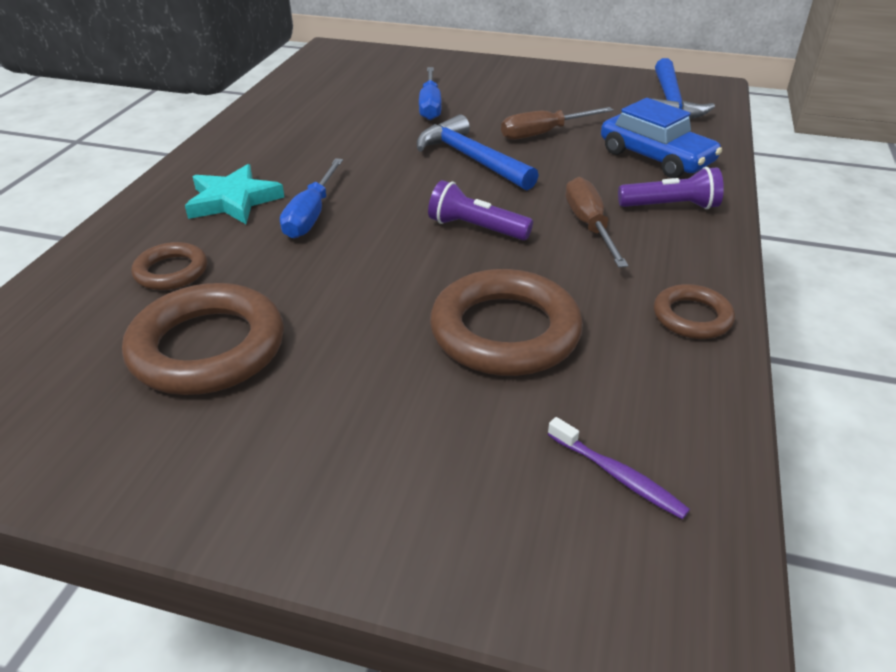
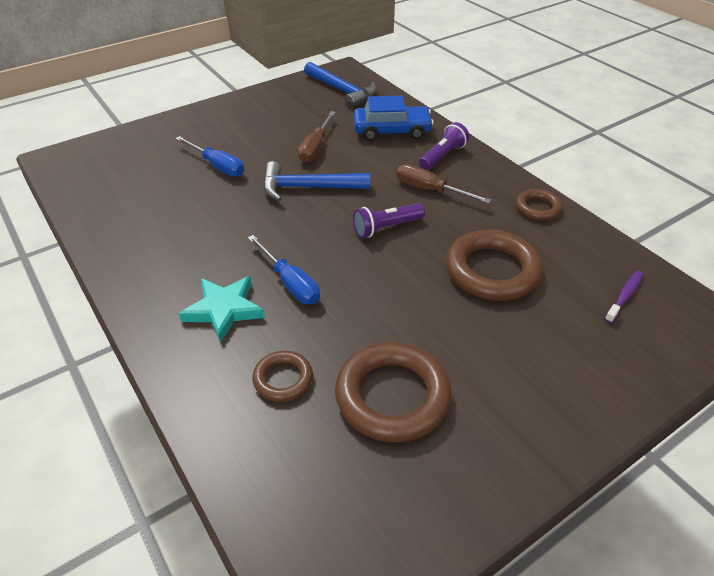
camera: 50 degrees left, 5 degrees up
purple toothbrush [548,417,690,520] -> purple toothbrush turned 45 degrees counterclockwise [605,271,643,323]

